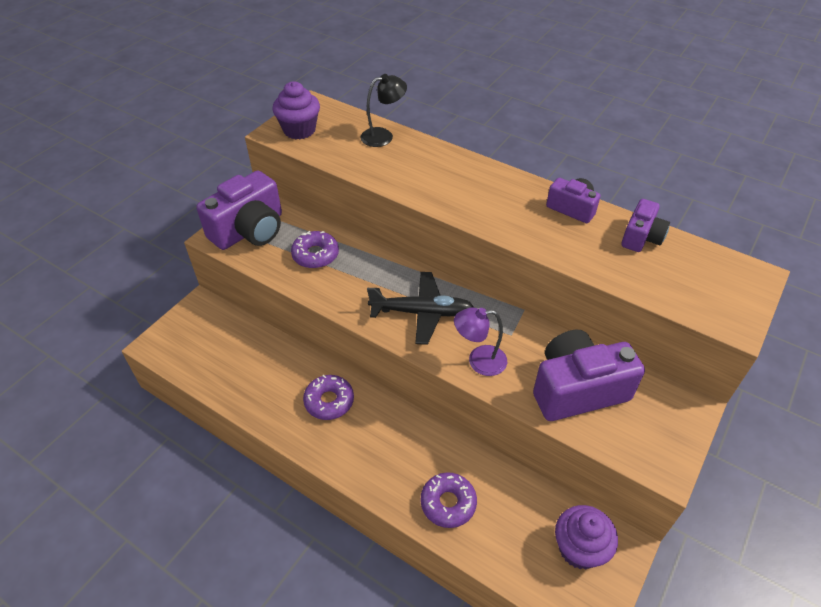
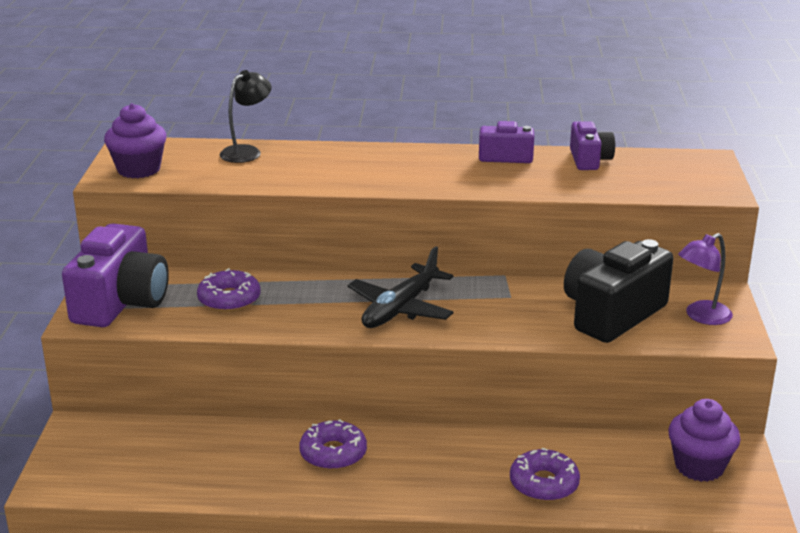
camera: 30 degrees left, 20 degrees down
black plane [367,272,474,345] -> black plane turned 150 degrees clockwise [348,246,454,328]
purple lamp [454,308,507,376] -> purple lamp moved to [678,233,733,325]
purple camera [533,330,645,421] -> black camera [564,239,673,343]

